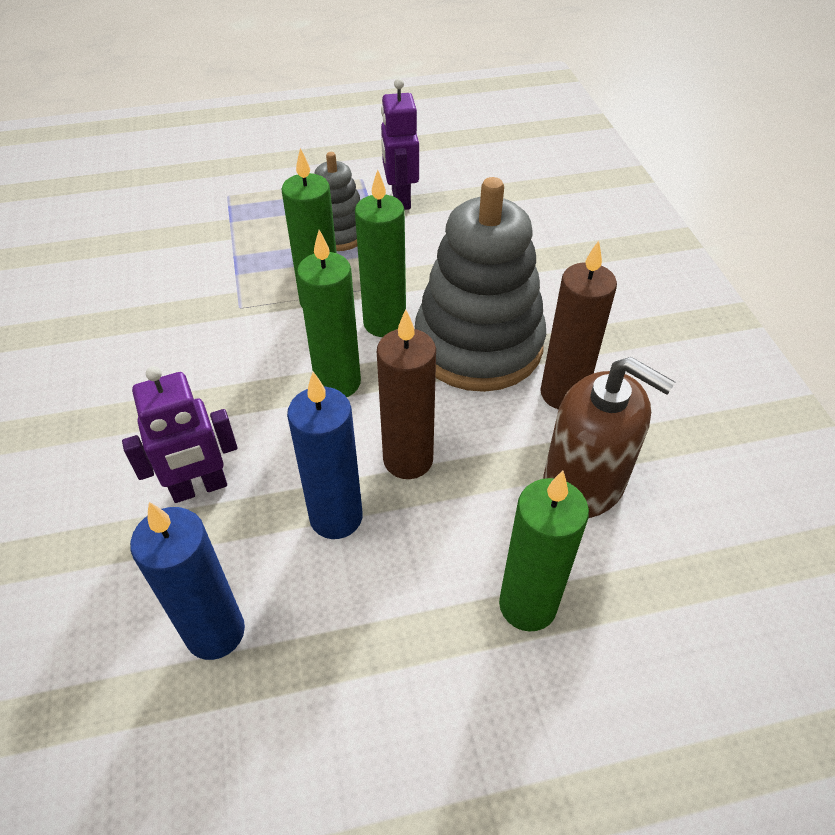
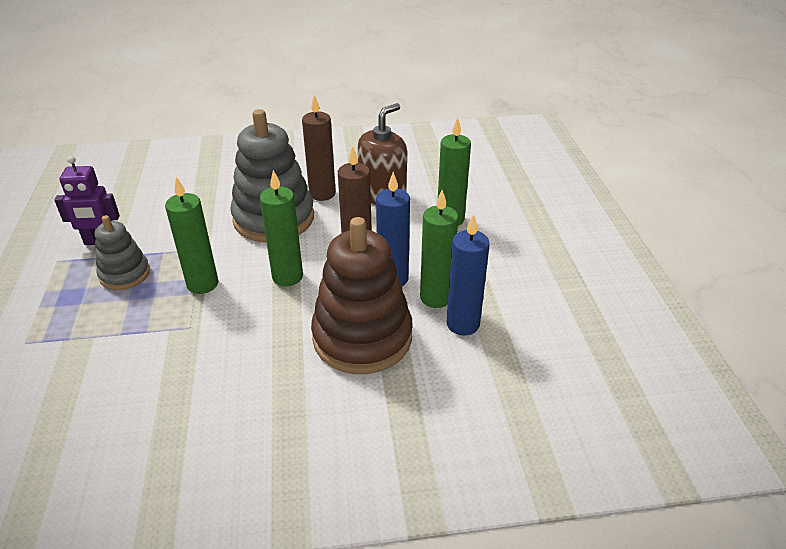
camera: 85 degrees left, 10 degrees down
purple robot [122,366,237,503] -> brown stacking toy [311,217,413,374]
green candle [355,170,406,337] -> green candle moved to [420,190,458,308]

